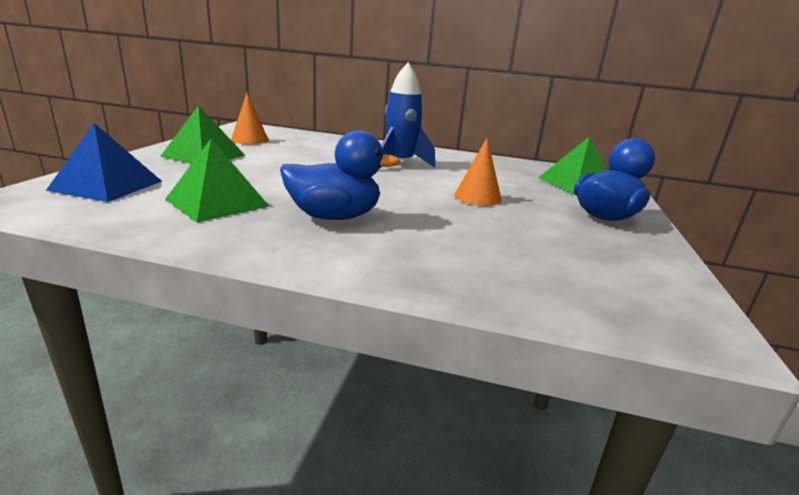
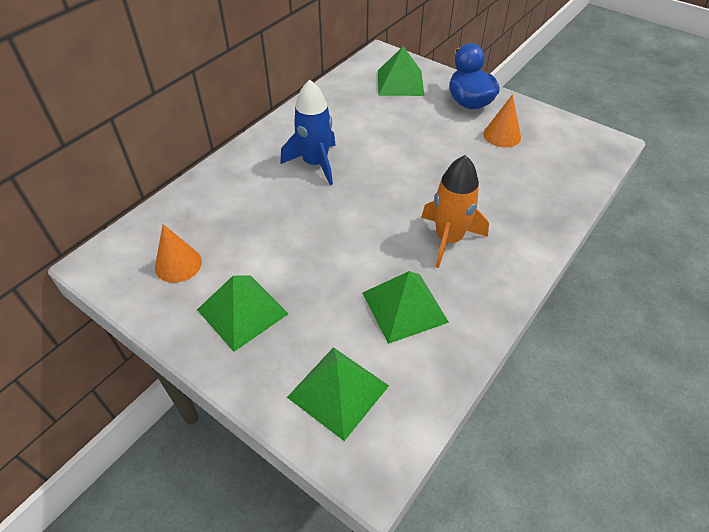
camera: 65 degrees left, 25 degrees up
blue pyramid [46,123,162,202] -> green pyramid [287,347,389,441]
blue duck [280,130,401,220] -> orange rocket [421,155,489,268]
orange cone [454,138,502,206] -> orange cone moved to [483,94,521,147]

